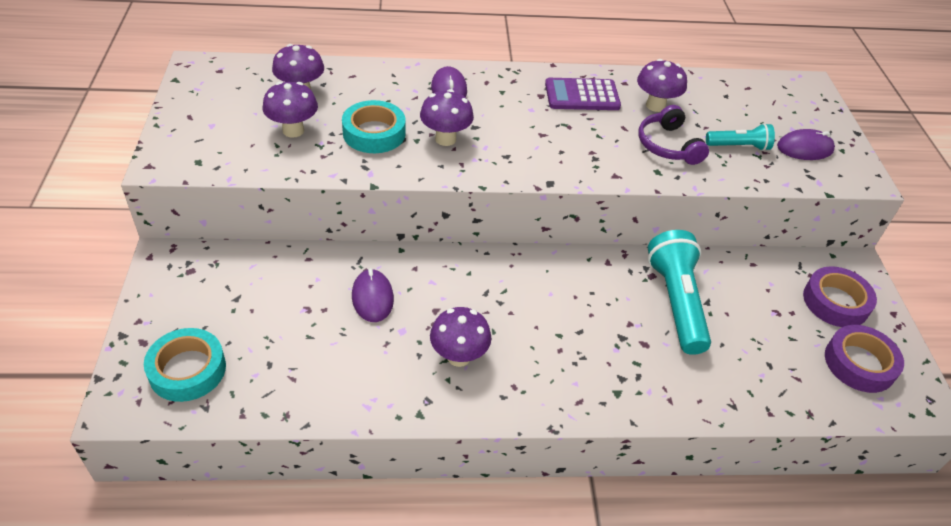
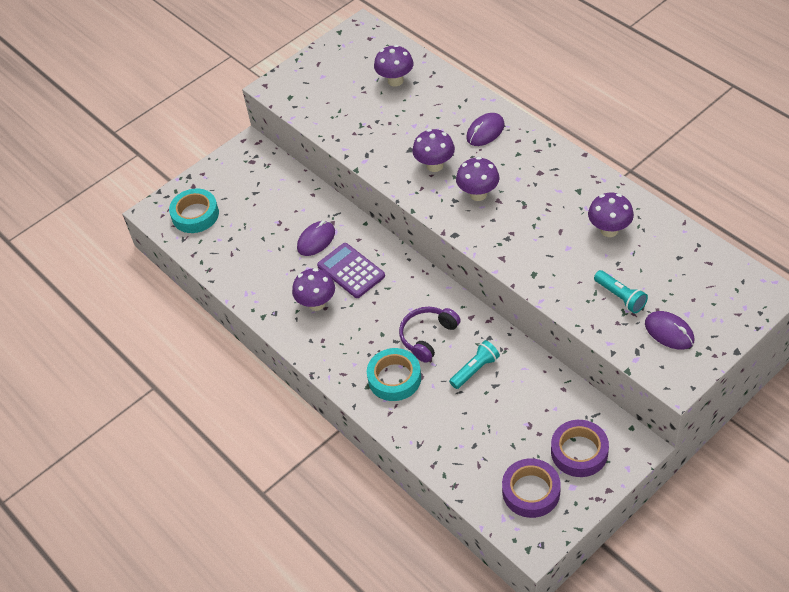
camera: 60 degrees right, 5 degrees up
purple mushroom [263,82,318,138] -> purple mushroom moved to [456,157,499,201]
turquoise tape [342,100,406,153] -> turquoise tape moved to [367,348,421,401]
purple calculator [545,78,621,110] -> purple calculator moved to [317,243,385,298]
purple headphones [638,105,709,165] -> purple headphones moved to [399,307,461,363]
turquoise flashlight [648,230,711,355] -> turquoise flashlight [449,340,500,389], size x0.55

